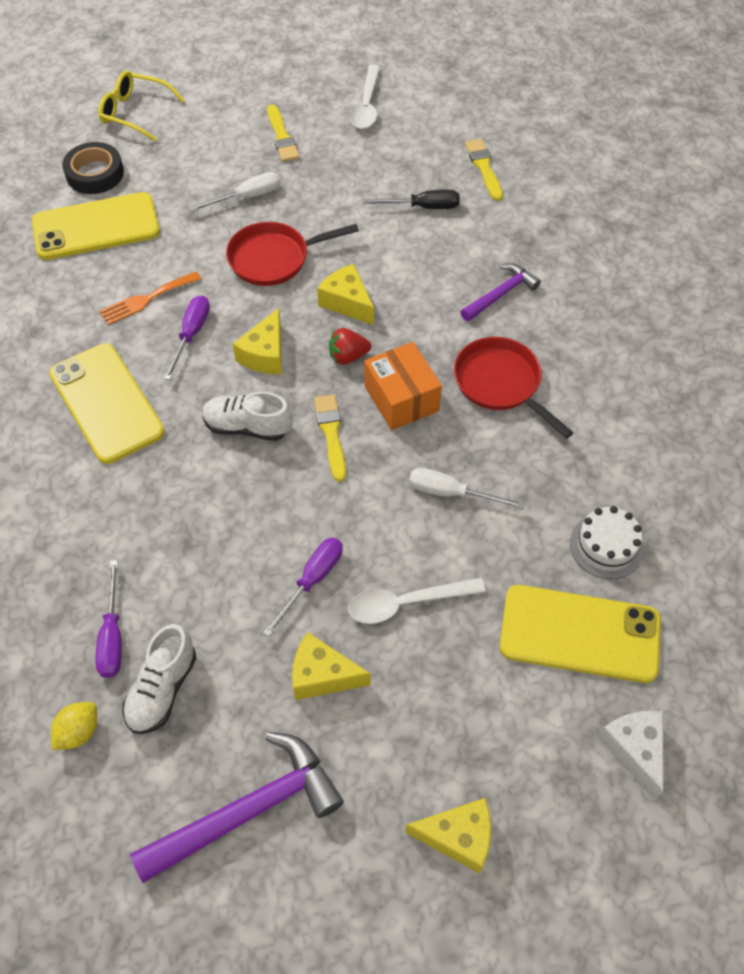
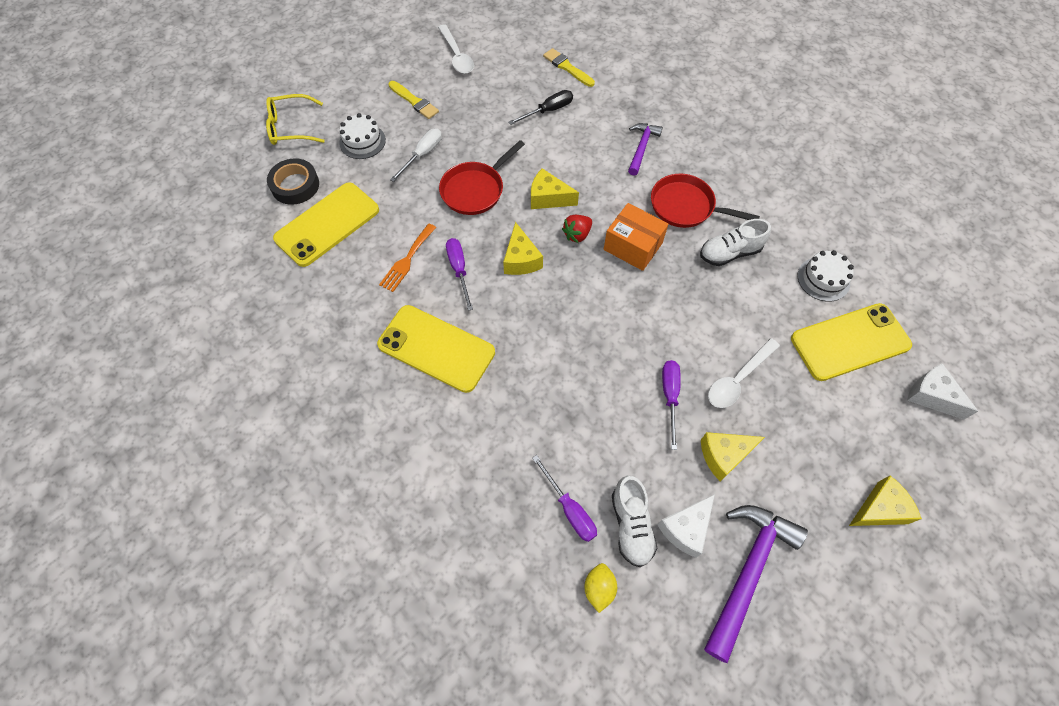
camera: 30 degrees left, 5 degrees up
white shoe [202,392,292,441] -> white shoe moved to [700,219,771,266]
yellow brush [314,394,346,482] -> none
white screwdriver [409,468,524,509] -> none
none -> white cake [339,113,386,159]
none -> white cheese [658,494,715,558]

